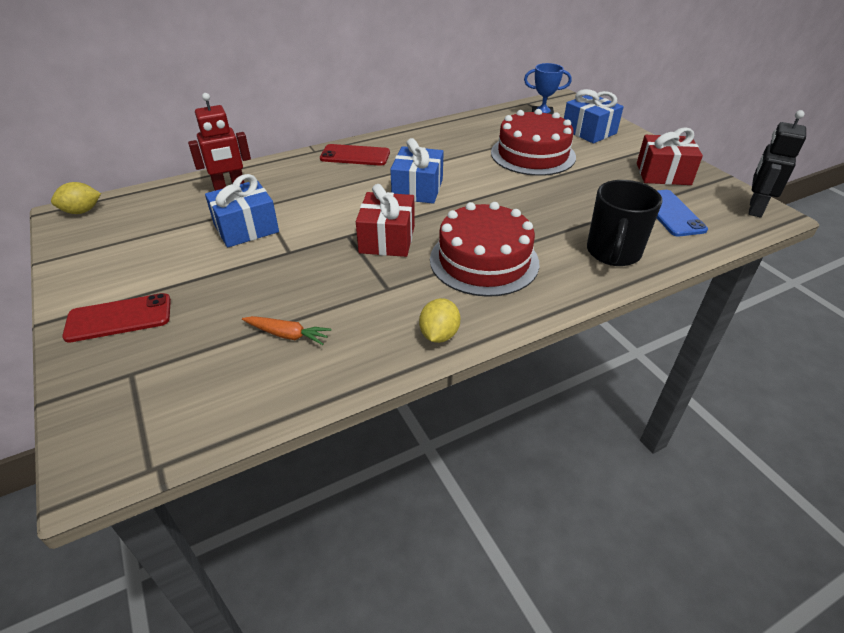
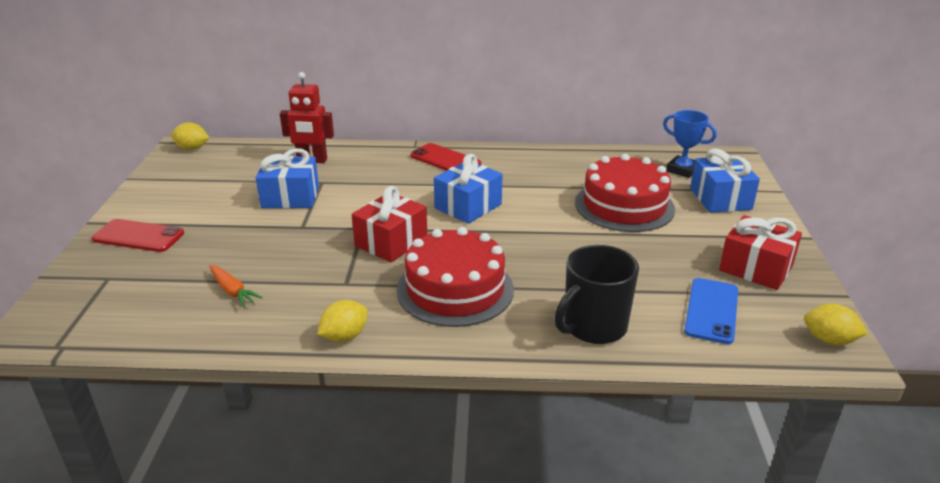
camera: 30 degrees right, 10 degrees down
black robot [749,110,806,217] -> yellow lemon [804,304,868,345]

